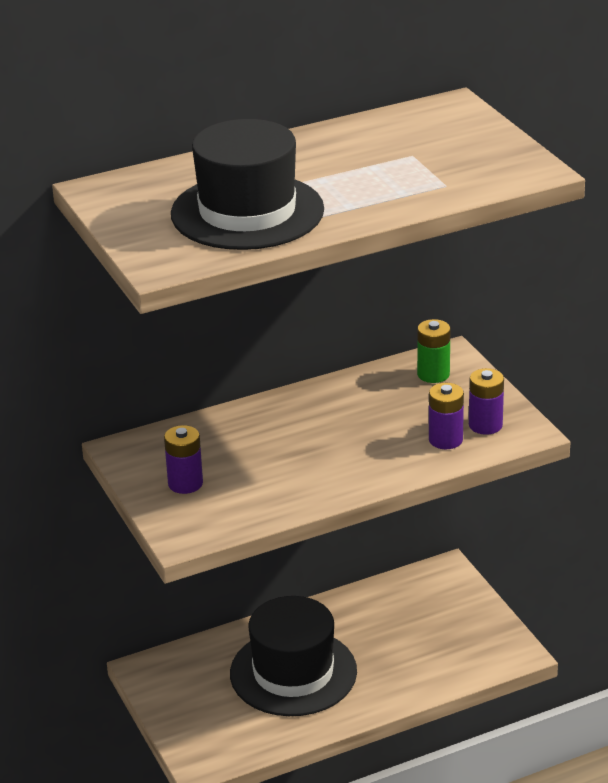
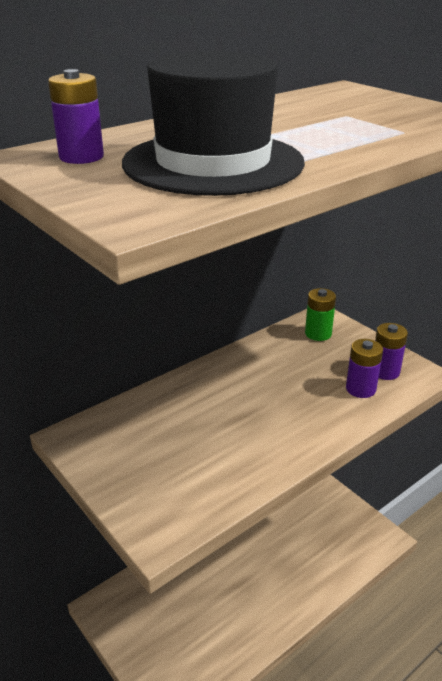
camera: 15 degrees left, 0 degrees up
purple battery [164,425,203,494] -> purple battery moved to [48,69,104,164]
black hat [230,596,357,716] -> none

